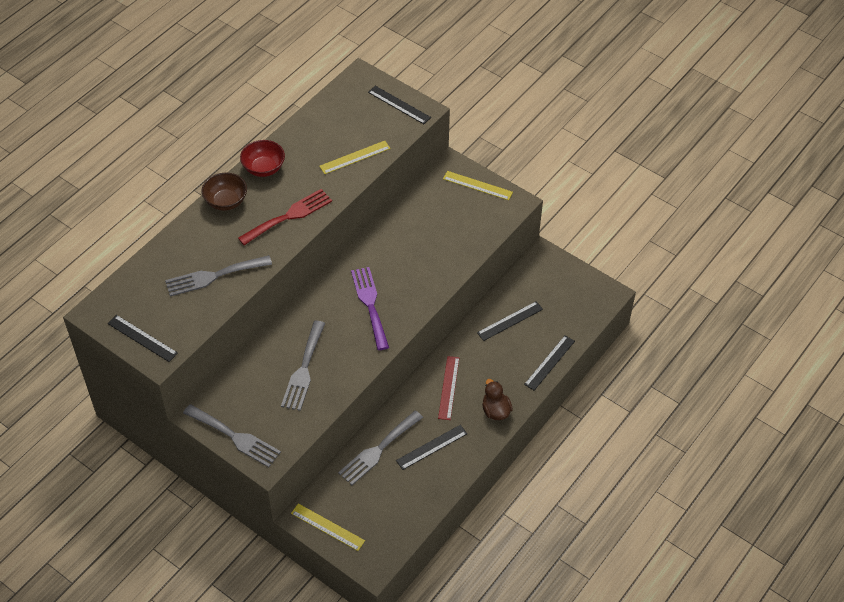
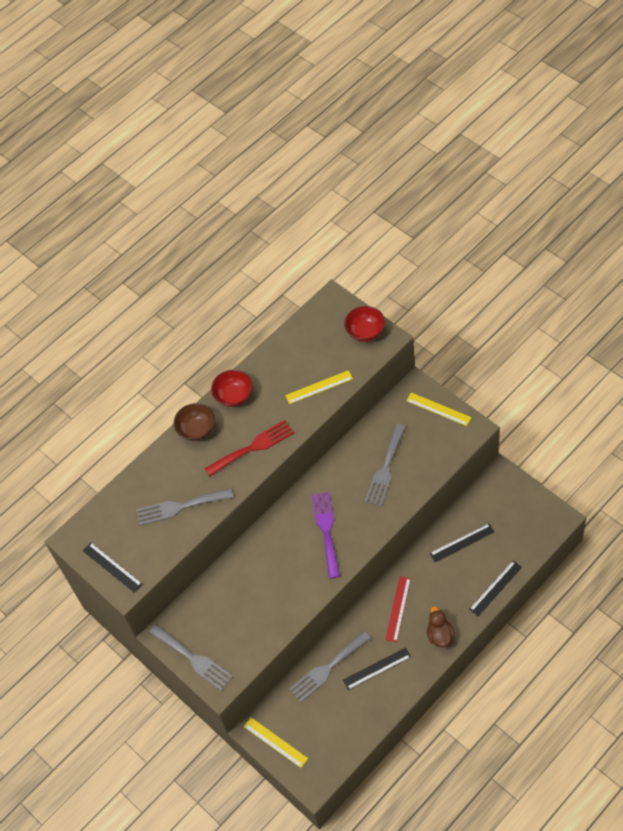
camera: 15 degrees right, 5 degrees up
grey fork [281,321,325,411] -> grey fork moved to [365,424,406,507]
black ruler [368,86,431,124] -> red bowl [344,306,385,342]

